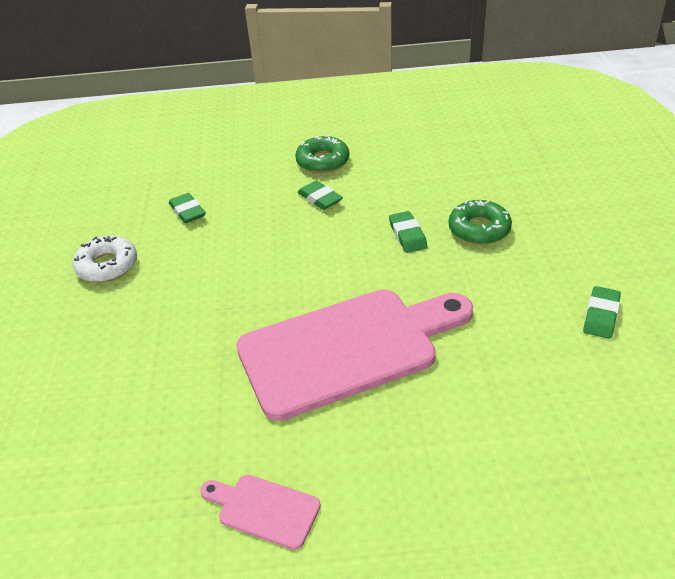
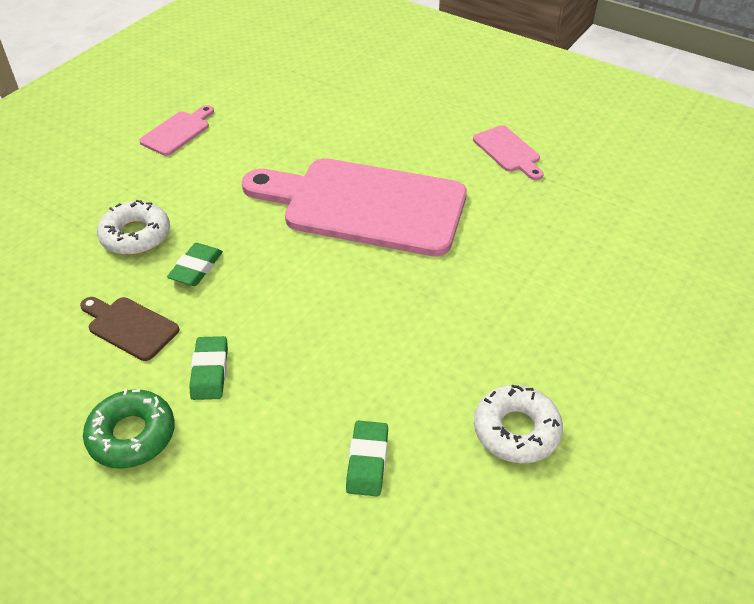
camera: 145 degrees left, 5 degrees up
green donut [449,200,512,245] -> white donut [97,200,170,255]
green eraser [583,286,621,339] -> pink cutting board [139,105,214,156]
none -> brown cutting board [80,297,179,361]

